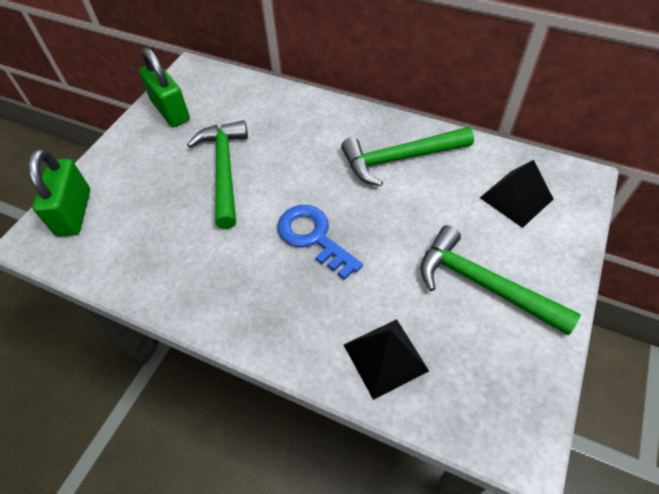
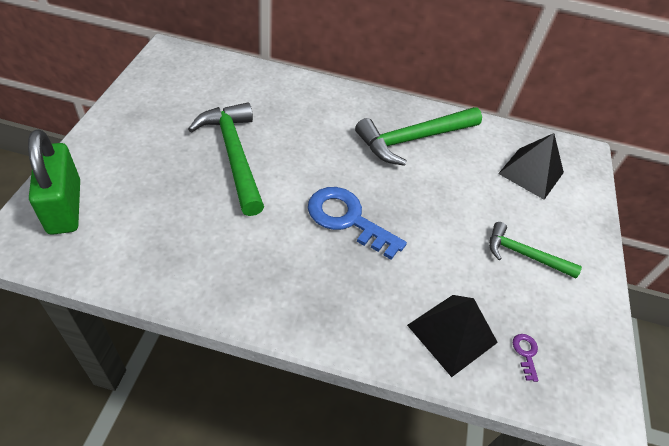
camera: 20 degrees left, 5 degrees down
green padlock [139,47,190,127] -> none
green hammer [420,225,581,335] -> green hammer [489,222,582,278], size x0.59
none -> purple key [513,334,539,382]

